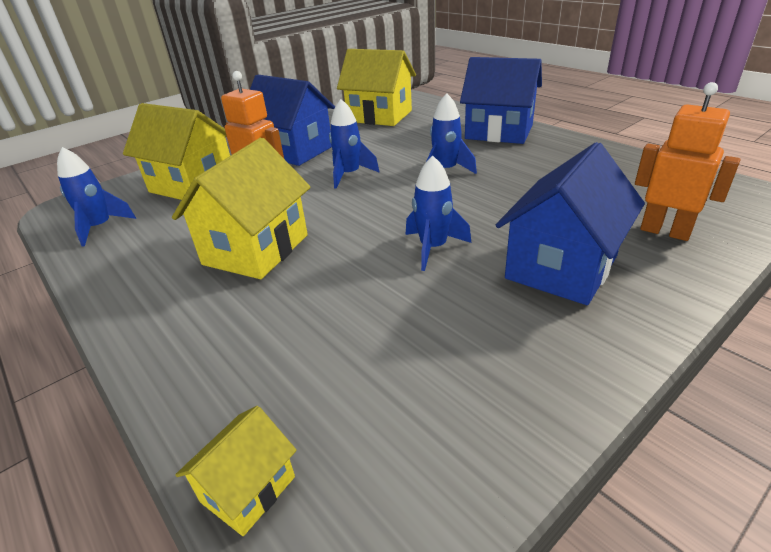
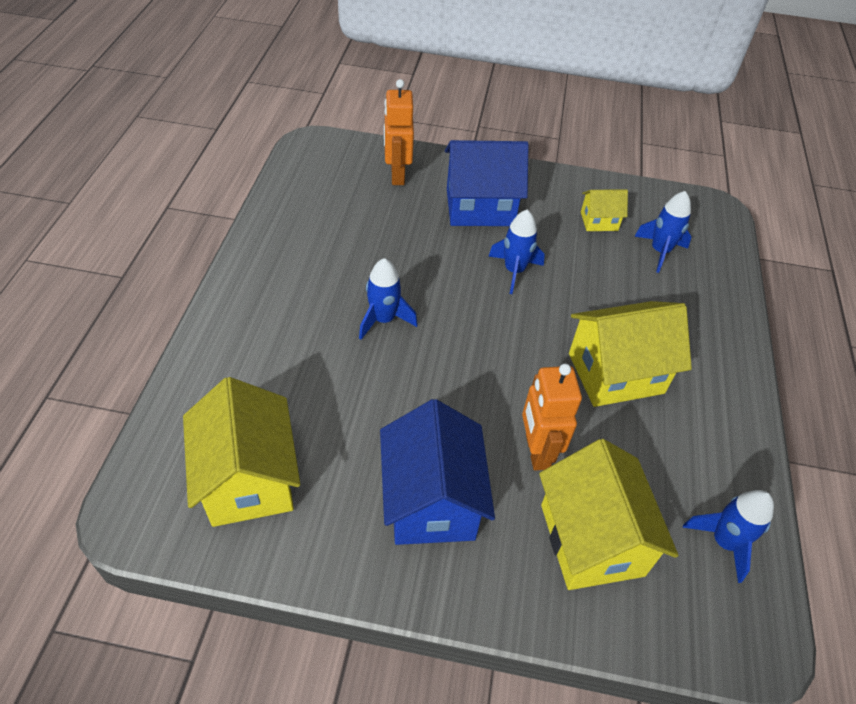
camera: 135 degrees left, 15 degrees up
yellow house [175,406,297,536] -> yellow house moved to [581,189,628,231]
blue rocket [329,99,380,189] -> blue rocket moved to [634,191,691,273]
blue house [460,57,542,144] -> none

